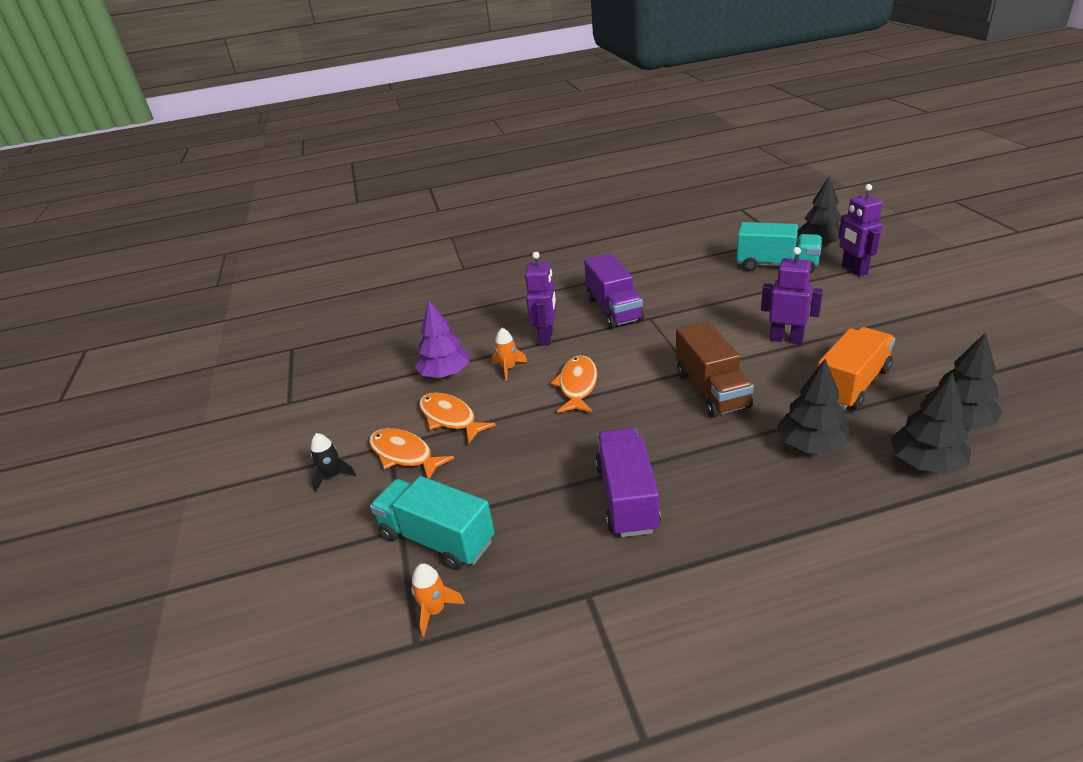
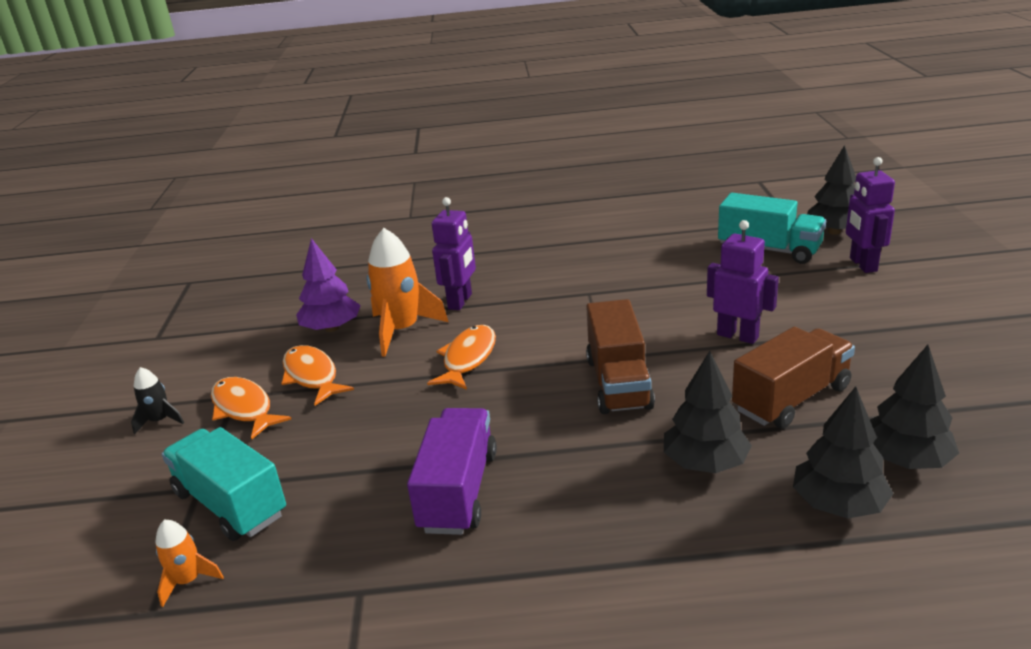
camera: 10 degrees right, 5 degrees down
orange rocket [492,328,527,381] -> orange rocket [366,228,449,357], size x1.96
purple truck [584,253,644,328] -> none
orange truck [817,327,895,410] -> brown truck [732,327,855,429]

